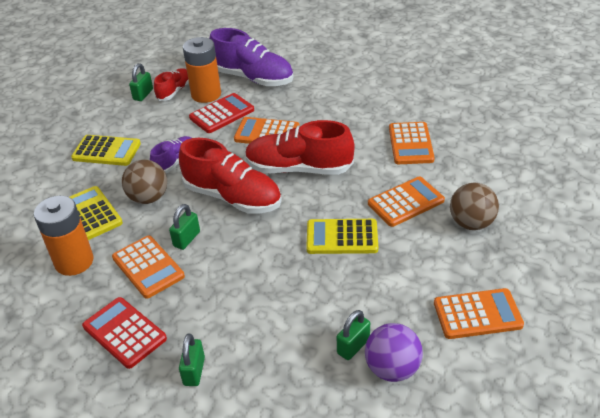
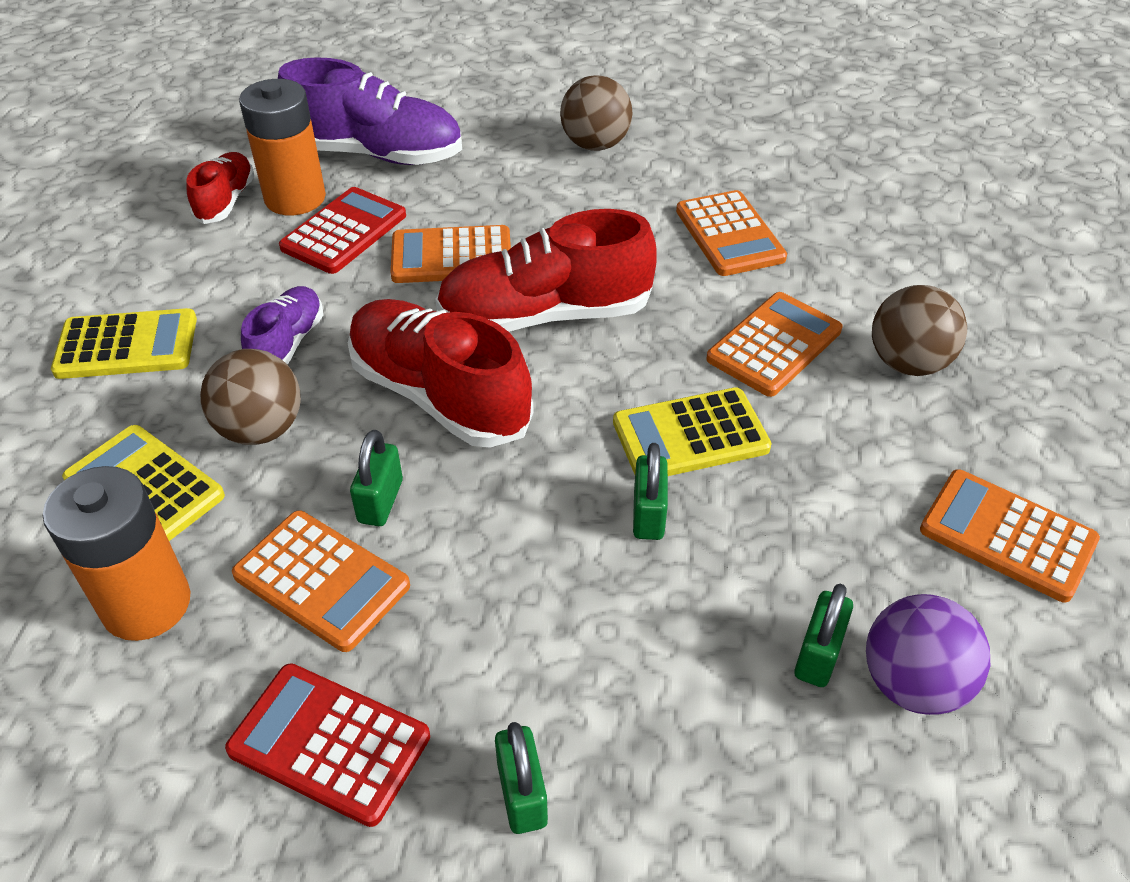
camera: 20 degrees left, 5 degrees up
green padlock [129,63,153,101] -> green padlock moved to [633,443,668,540]
red shoe [179,138,281,214] -> red shoe turned 150 degrees counterclockwise [348,299,534,447]
orange calculator [434,288,524,339] -> orange calculator turned 120 degrees counterclockwise [920,469,1100,602]
none -> brown ball [560,75,633,151]

